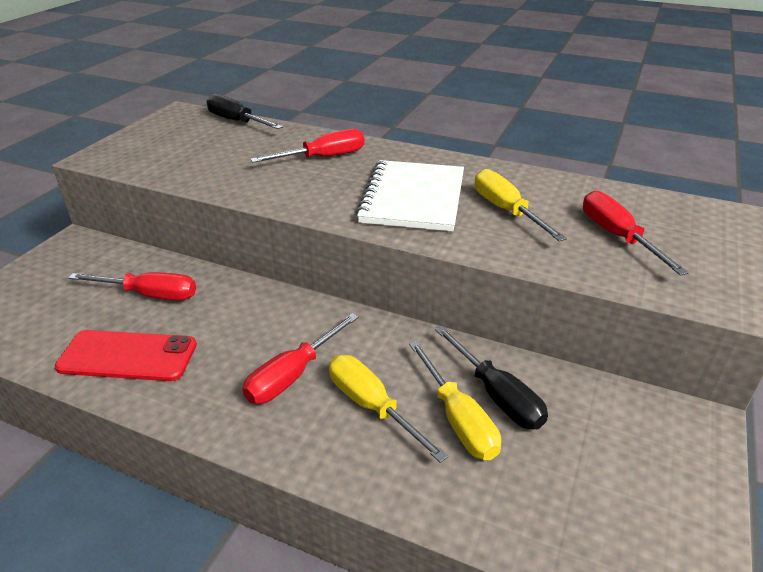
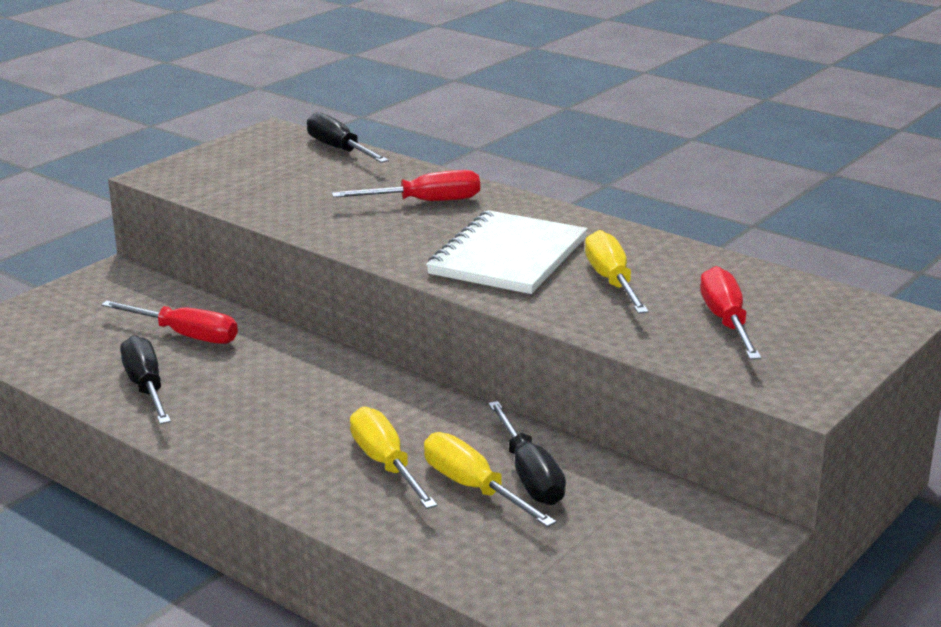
camera: 15 degrees right, 10 degrees down
red phone [55,330,197,381] -> black screwdriver [120,335,171,424]
red screwdriver [242,313,359,404] -> none
yellow screwdriver [409,341,501,460] -> yellow screwdriver turned 150 degrees clockwise [424,432,556,527]

